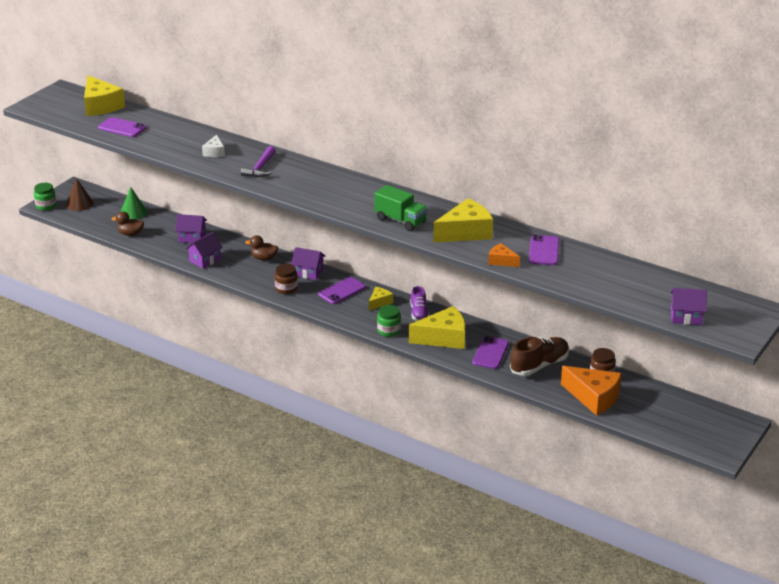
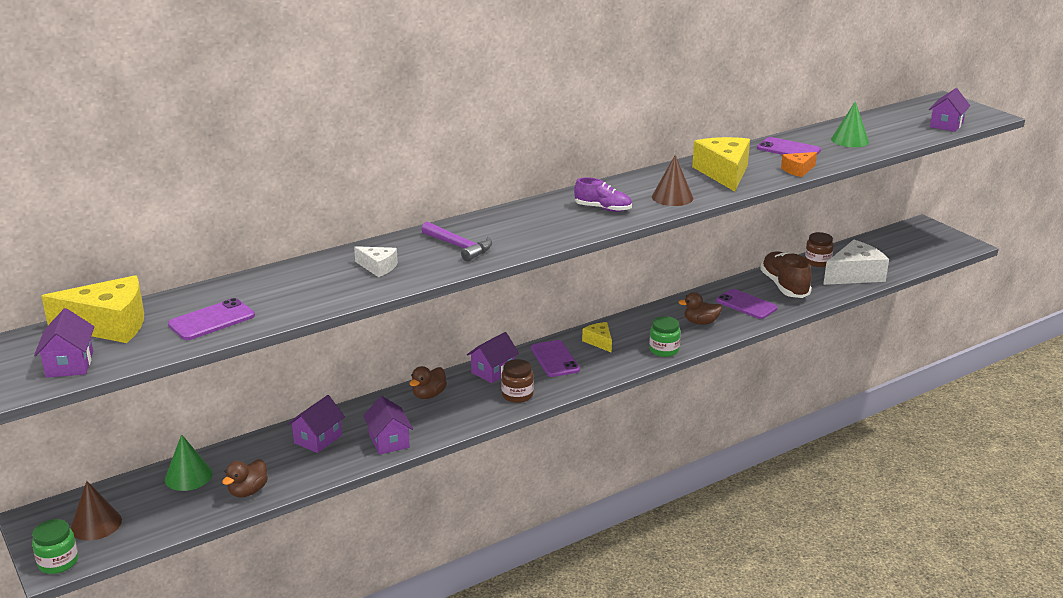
camera: 65 degrees left, 5 degrees down
green truck [375,185,427,231] -> brown cone [652,155,693,206]
yellow cheese [409,306,466,349] -> brown duck [678,292,722,325]
purple shoe [410,286,429,321] -> purple shoe moved to [574,177,632,212]
orange cheese [561,366,622,416] -> white cheese [823,240,889,285]
none -> purple house [34,308,94,378]
none -> green cone [831,101,869,147]

